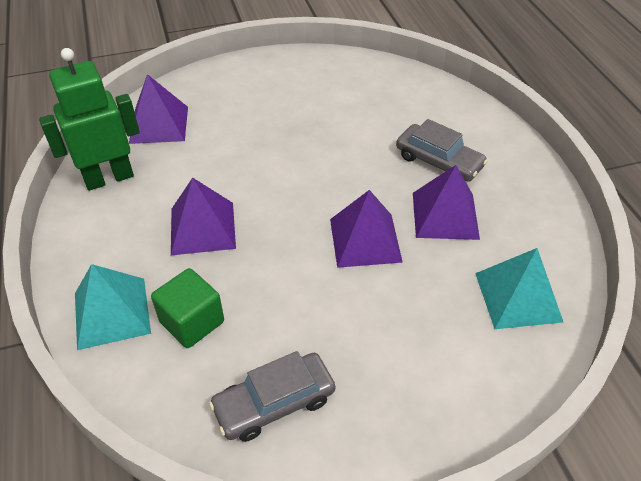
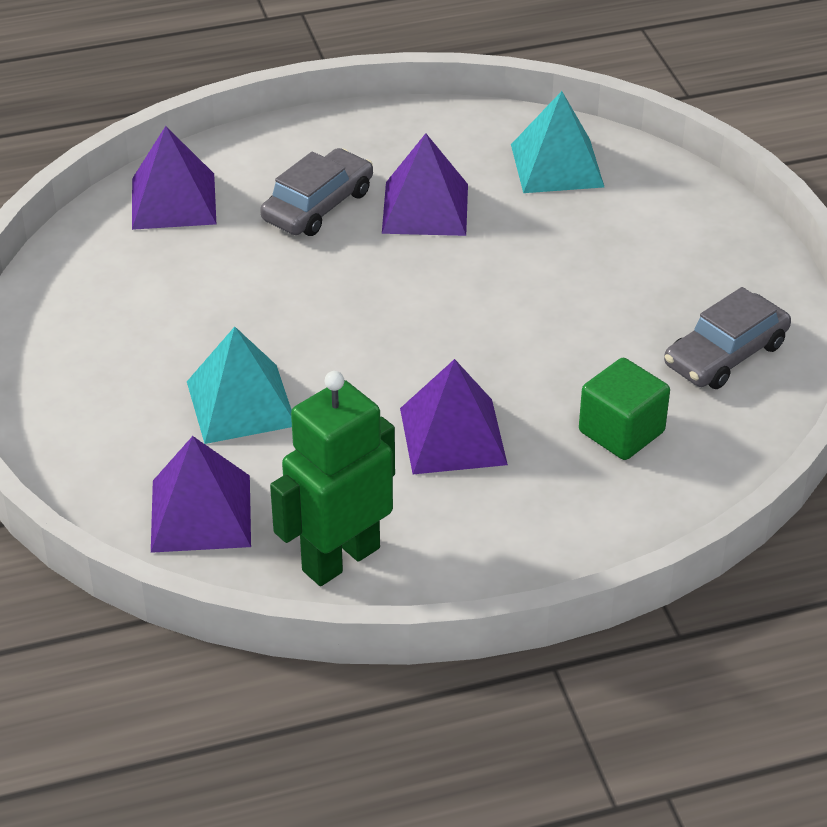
camera: 90 degrees left, 5 degrees down
green robot [39,48,140,191] -> green robot turned 75 degrees clockwise [270,371,395,586]
turquoise pyramid [75,264,151,350] -> turquoise pyramid moved to [187,327,292,444]
grey car [209,351,335,442] -> grey car turned 75 degrees clockwise [664,287,791,389]
purple pyramid [330,190,403,268] -> purple pyramid moved to [132,126,216,230]

